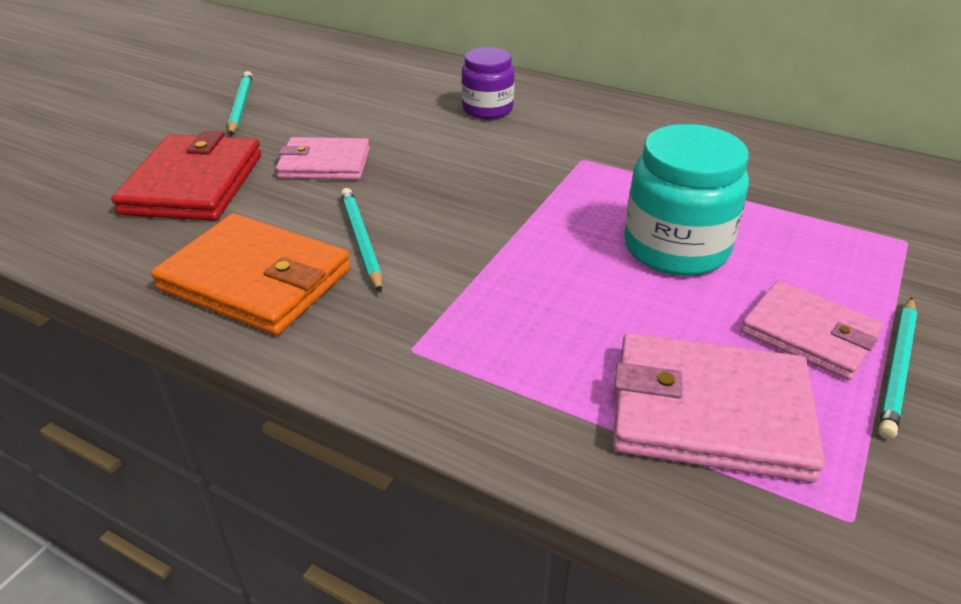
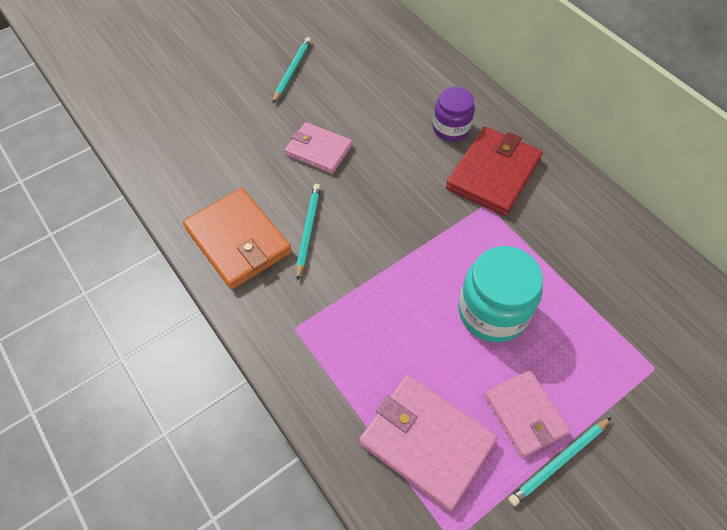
camera: 25 degrees right, 20 degrees up
red wallet [111,131,261,221] -> red wallet moved to [446,127,543,216]

